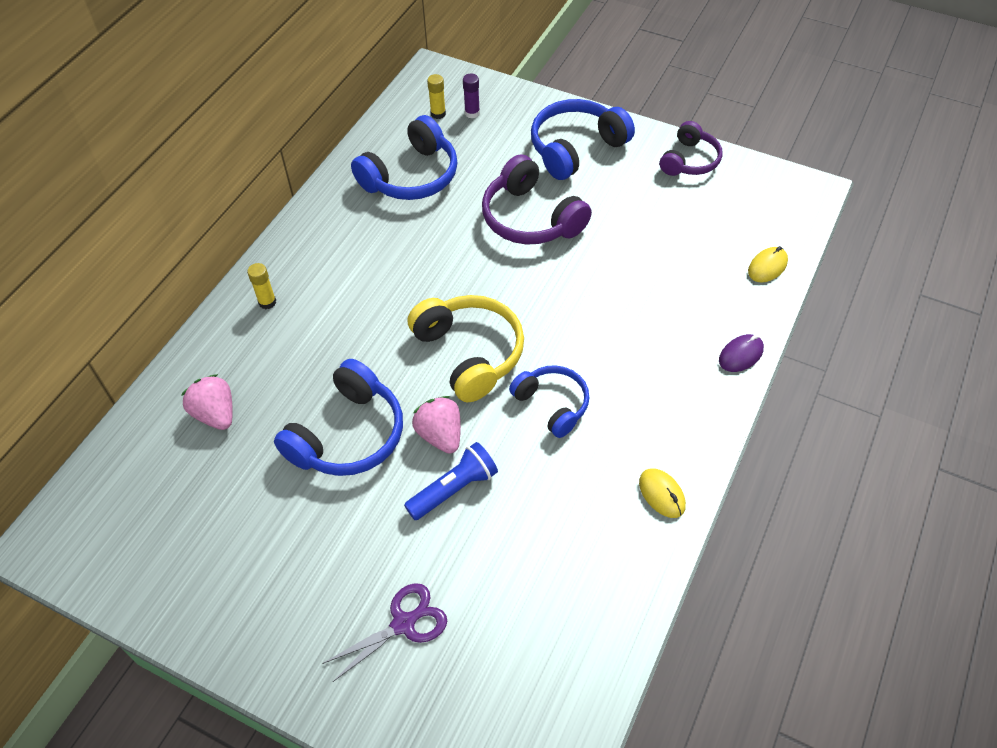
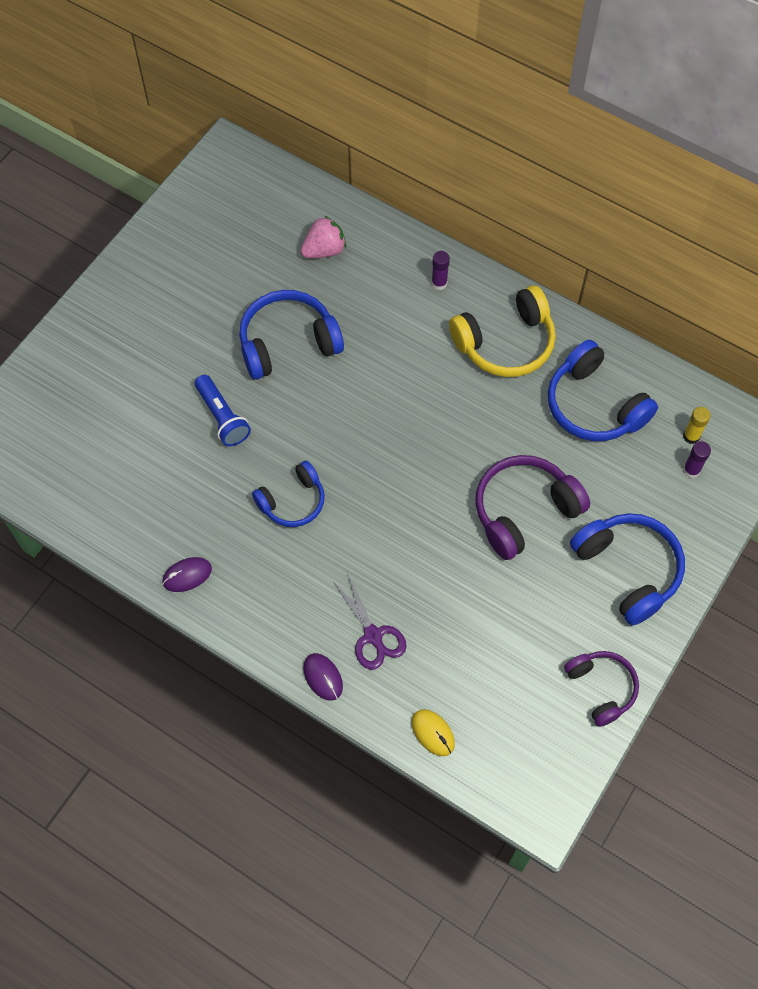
camera: 95 degrees right, 10 degrees up
yellow glue stick [247,263,276,309] -> purple glue stick [432,251,450,290]
blue headphones [274,359,403,476] -> blue headphones turned 120 degrees clockwise [239,290,344,380]
purple scissors [322,583,447,682] -> purple scissors moved to [333,574,407,670]
yellow headphones [408,295,524,402] -> yellow headphones moved to [449,285,556,377]
pink strawberry [412,396,461,454] -> none
yellow mouse [639,468,686,518] -> purple mouse [162,557,212,592]
purple headphones [660,121,723,176] -> purple headphones turned 150 degrees counterclockwise [564,651,639,727]

